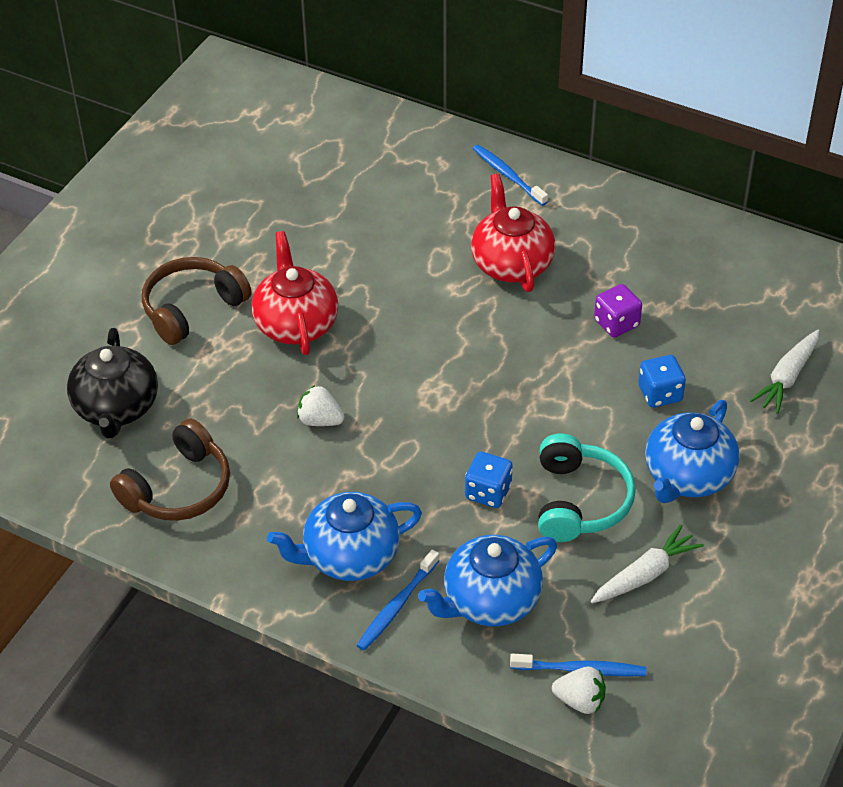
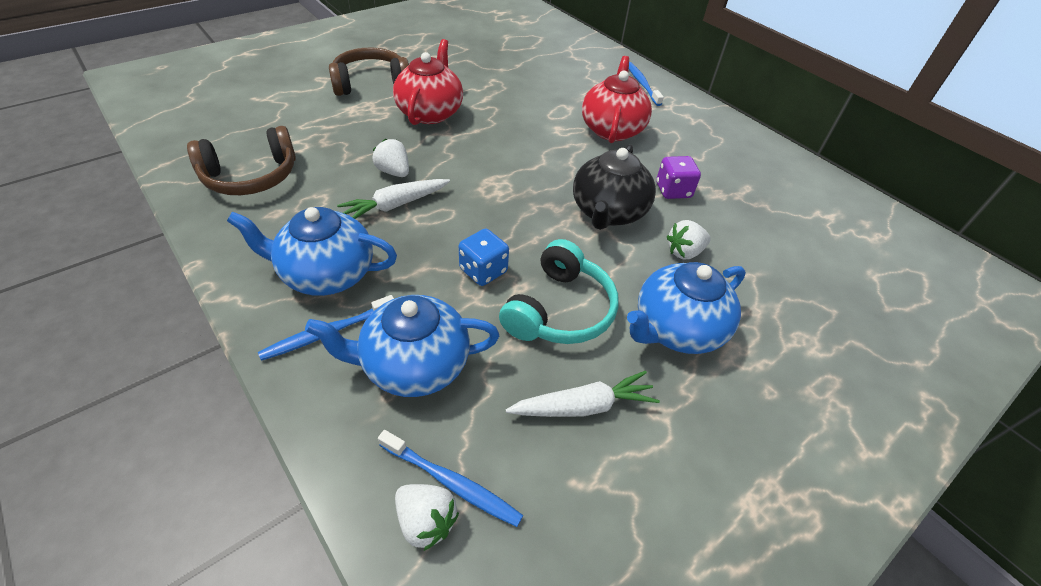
camera: 20 degrees right, 0 degrees up
black teapot [67,328,158,438] -> black teapot moved to [573,144,656,230]
blue dice [638,355,686,408] -> white strawberry [667,220,711,260]
white carrot [750,330,820,414] -> white carrot moved to [337,179,450,219]

